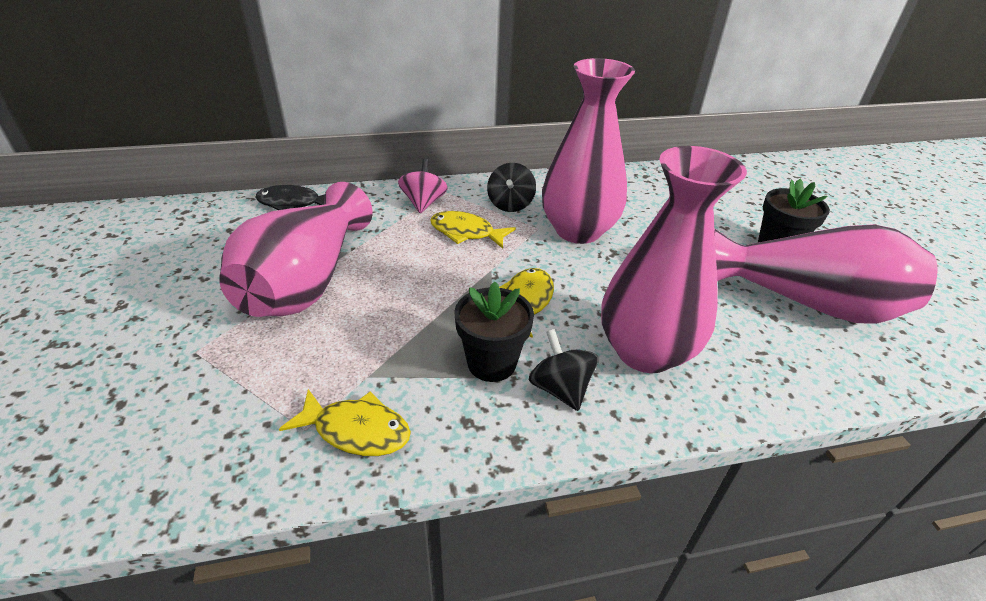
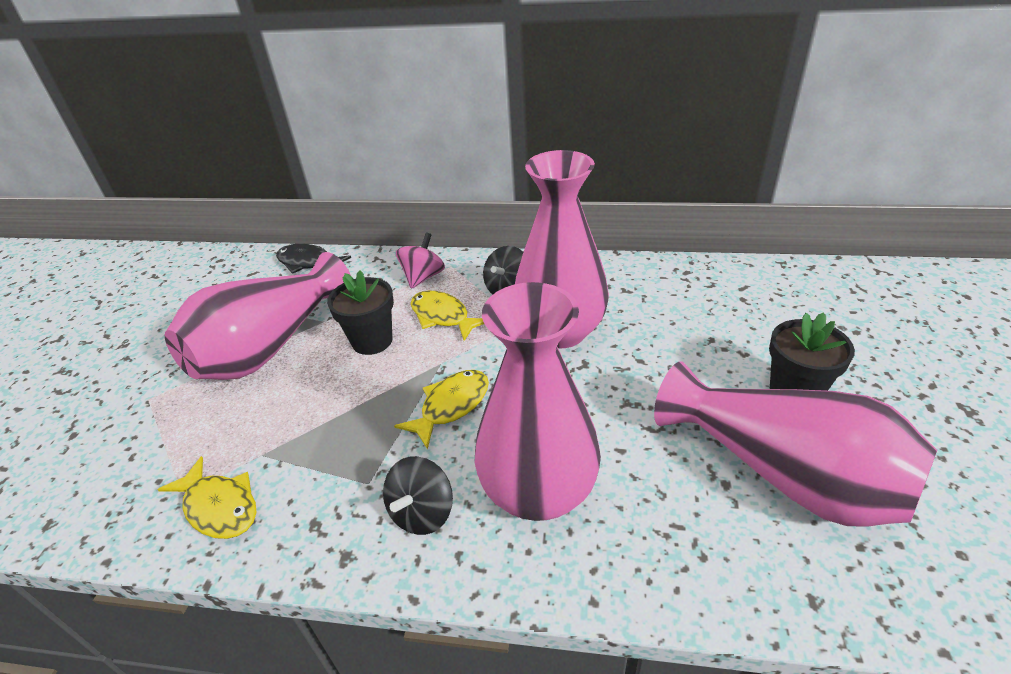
camera: 25 degrees right, 0 degrees up
black flower pot [454,282,534,382] -> black flower pot moved to [327,271,394,355]
black spinning top [529,329,599,411] -> black spinning top turned 150 degrees counterclockwise [383,456,453,535]

